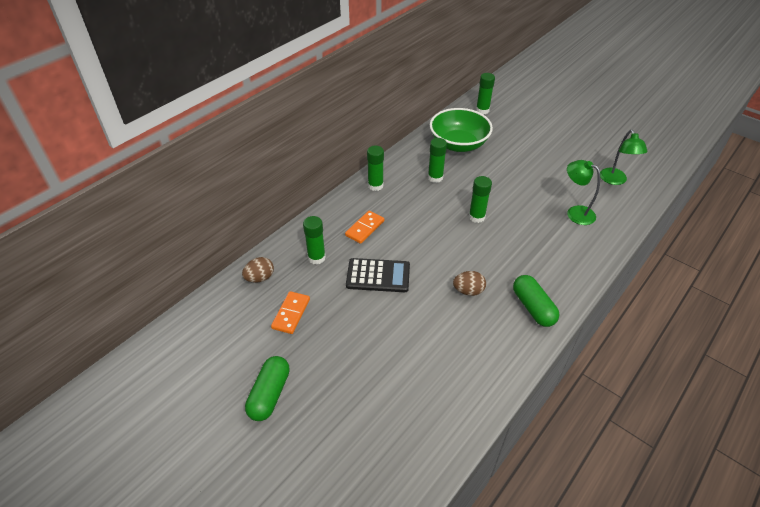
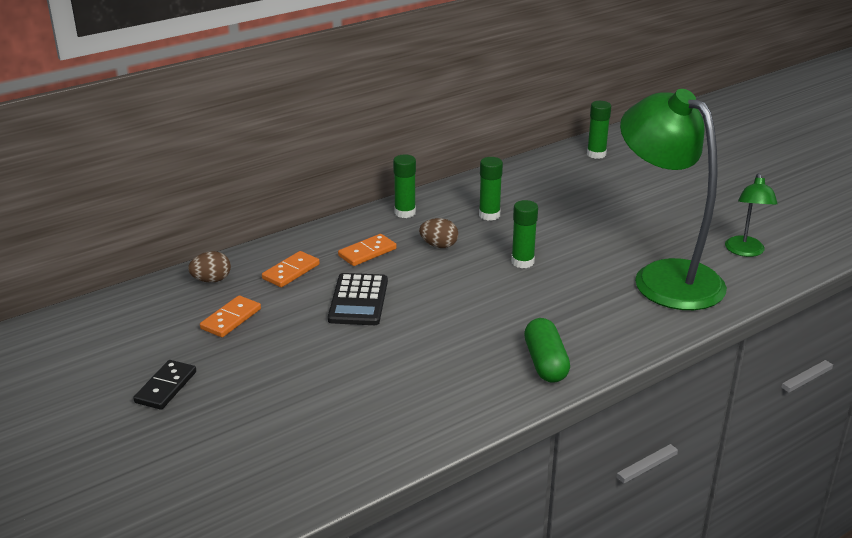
camera: 15 degrees right, 15 degrees down
green capsule [245,356,290,421] -> black domino [133,360,196,410]
green glue stick [303,216,326,265] -> orange domino [262,251,320,287]
black calculator [346,258,410,292] -> black calculator turned 75 degrees clockwise [328,273,388,325]
green bowl [430,108,493,152] -> none
brown egg [453,271,486,296] -> brown egg moved to [419,218,458,248]
green lamp [567,160,600,225] -> green lamp [620,89,727,310], size x2.19

